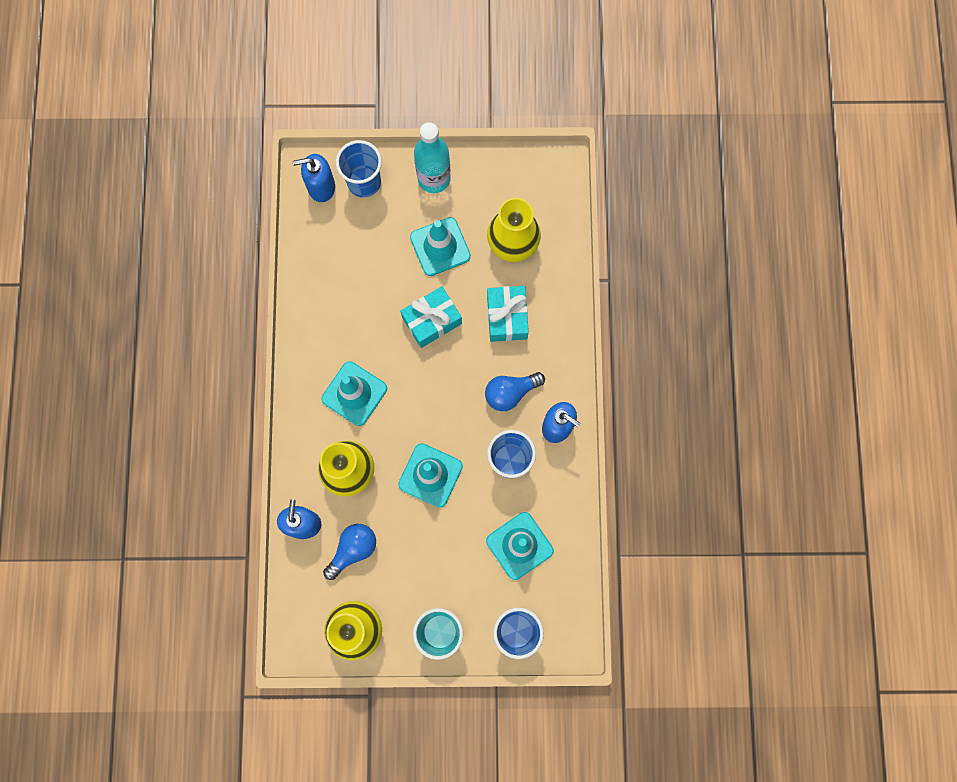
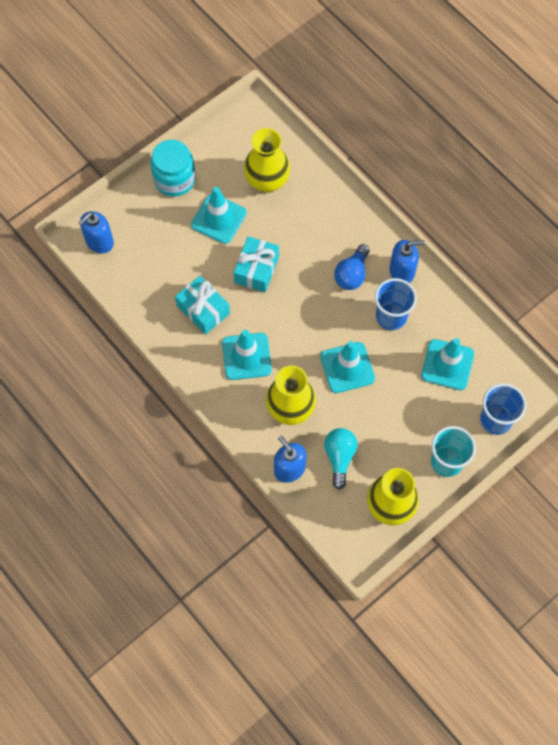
camera: 40 degrees left, 10 degrees down
blue light bulb [323,524,376,580] -> turquoise light bulb [324,428,357,490]
blue cup [336,140,382,198] -> none
turquoise bottle [414,122,451,193] -> turquoise jar [151,140,196,196]
turquoise gift [487,286,529,342] -> turquoise gift moved to [175,276,230,335]

